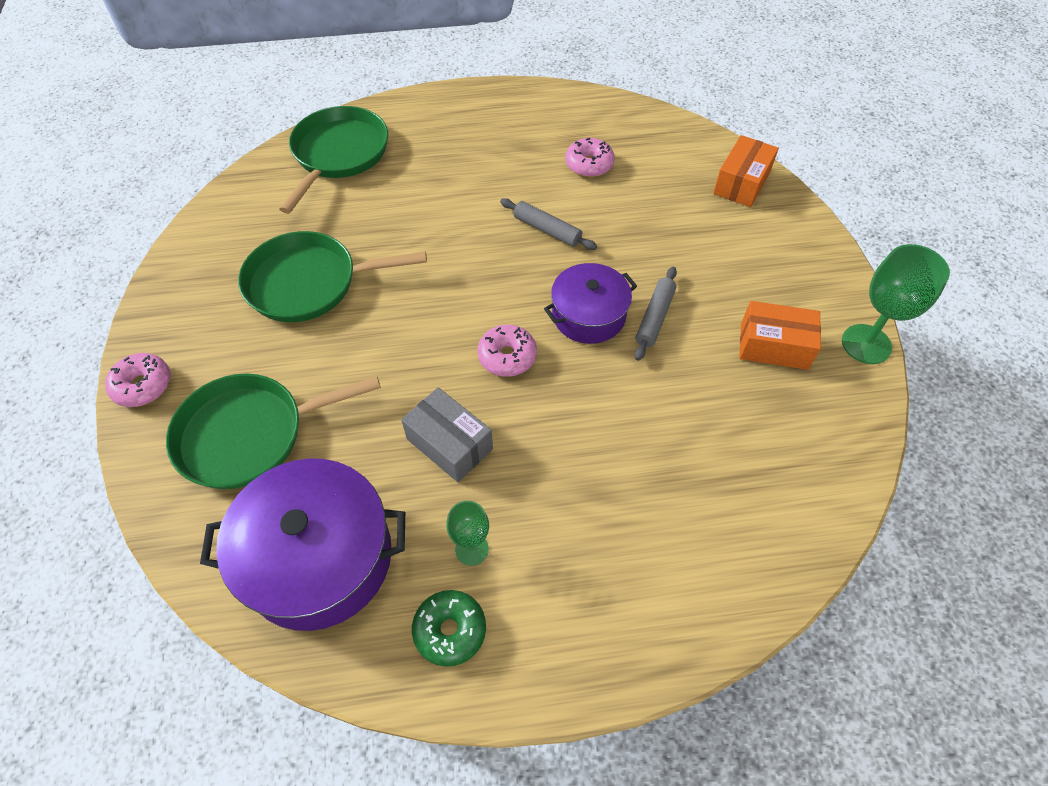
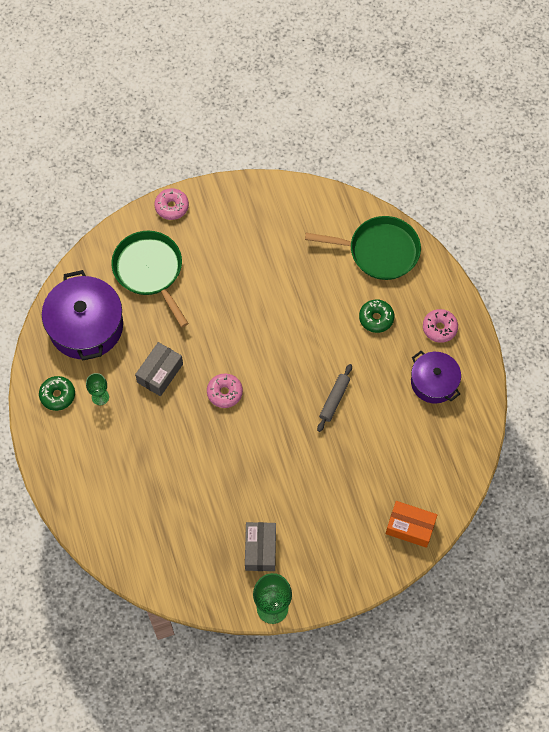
camera: 80 degrees right, 10 degrees up
green pan [238,231,427,322] -> none
purple pot [544,263,637,344] -> purple pot moved to [411,351,461,403]
pink donut [565,138,615,177] -> pink donut moved to [423,309,458,343]
grey rolling pin [635,267,677,361] -> none
orange box [739,301,821,370] -> grey box [245,522,276,571]
none -> green donut [359,299,394,333]

